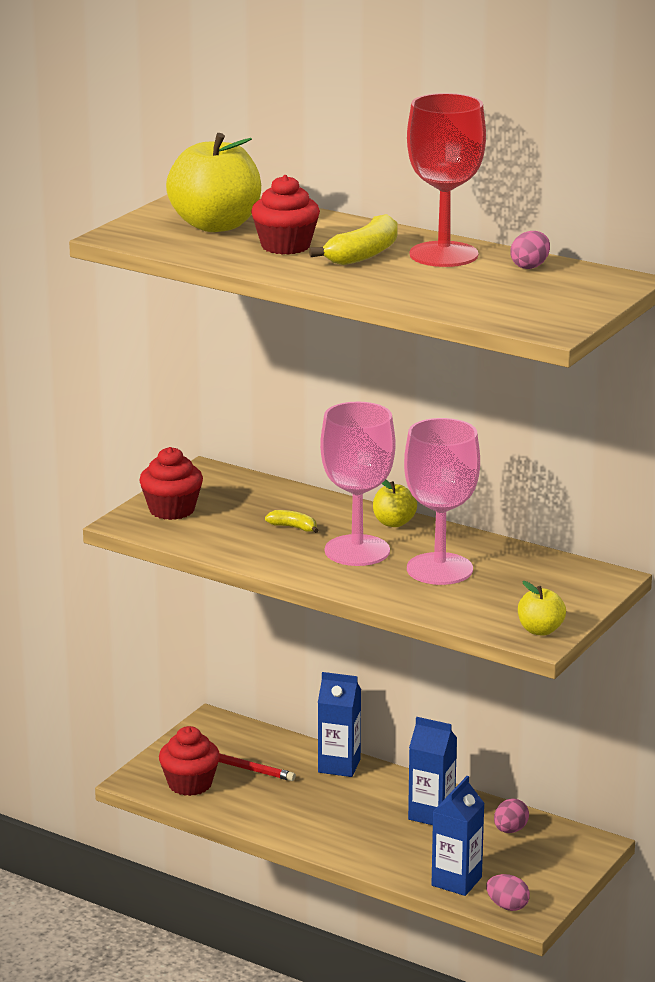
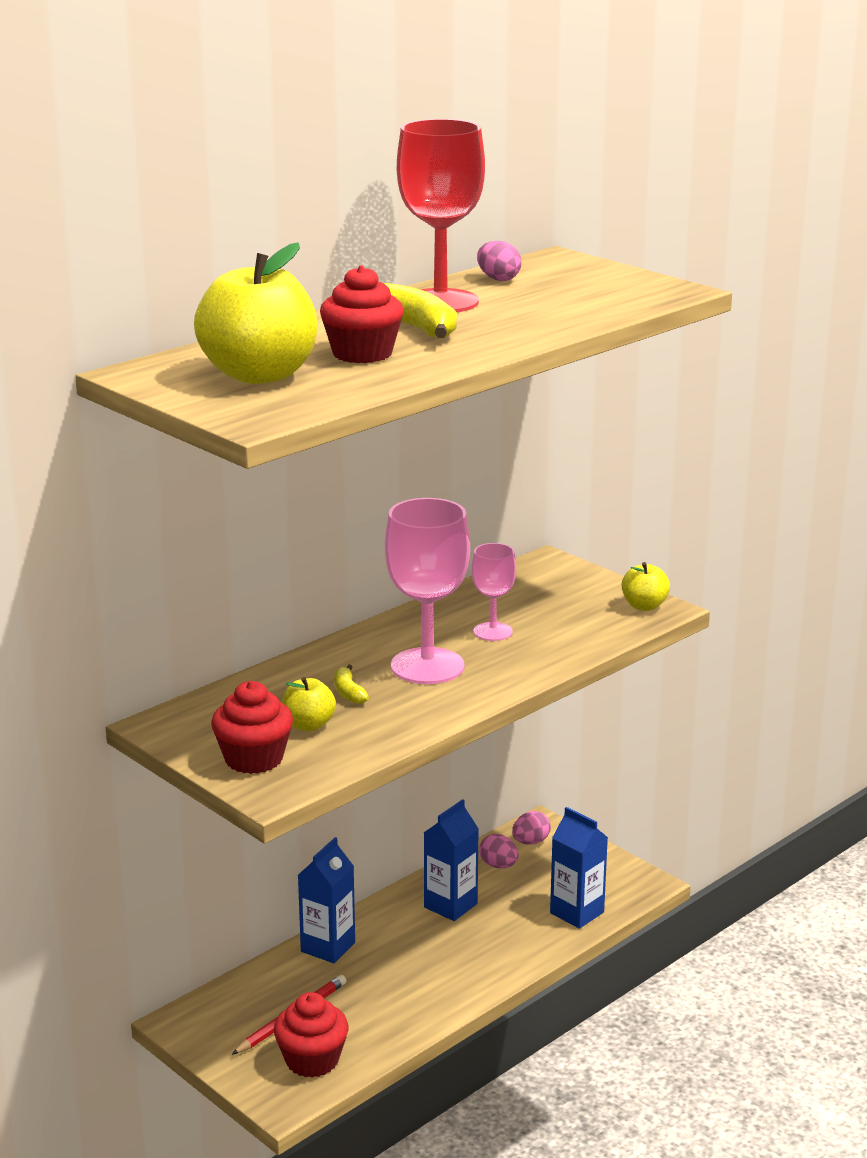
camera: 75 degrees left, 0 degrees up
yellow banana [265,510,319,533] -> yellow banana turned 60 degrees counterclockwise [334,665,369,704]
yellow apple [373,480,417,527] -> yellow apple moved to [282,677,336,731]
pink goblet [404,418,480,585] -> pink goblet [472,543,516,641], size x0.55
pink egg [486,874,530,911] -> pink egg moved to [512,811,551,845]

